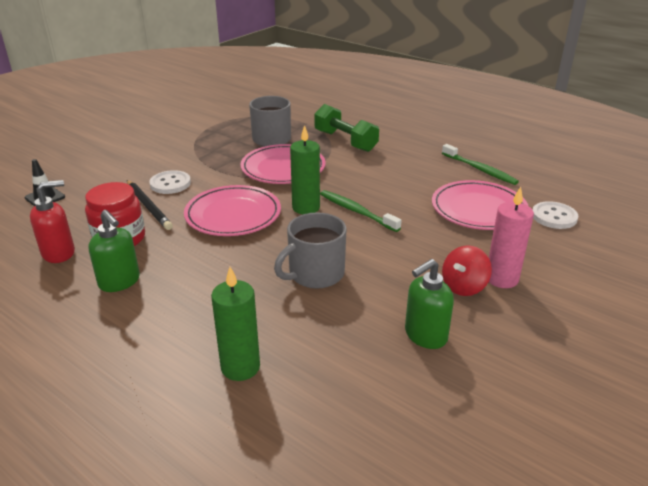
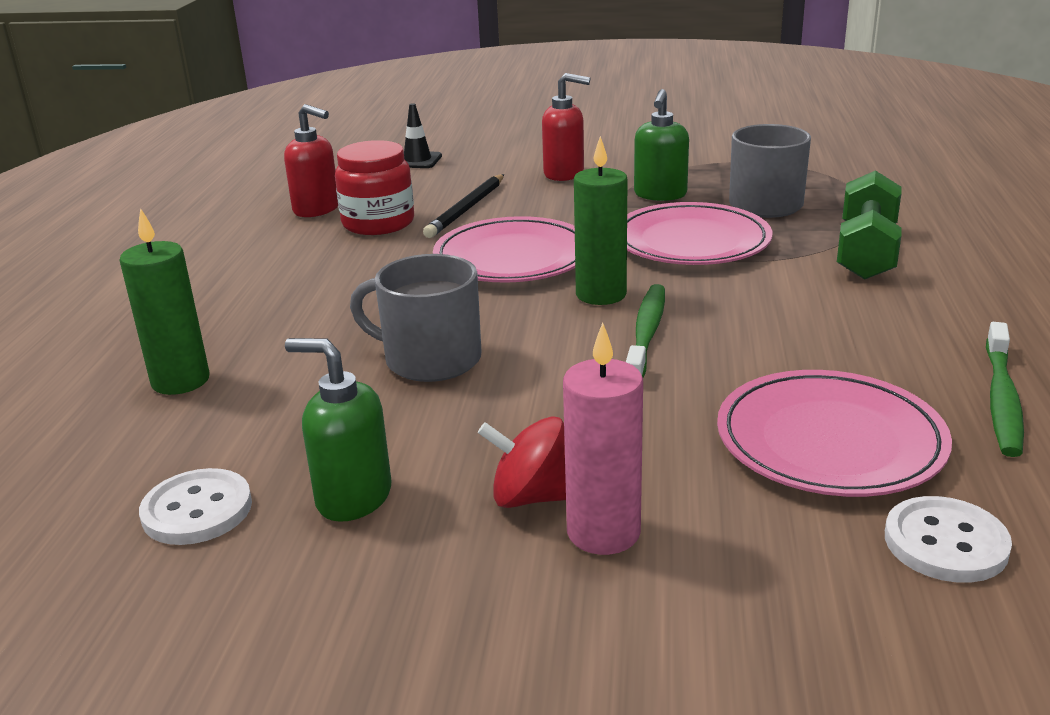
camera: 60 degrees right, 5 degrees down
green soap dispenser [88,210,140,292] -> green soap dispenser moved to [634,89,689,201]
white button [149,170,191,194] -> white button moved to [139,468,252,545]
none -> red soap dispenser [542,73,590,181]

